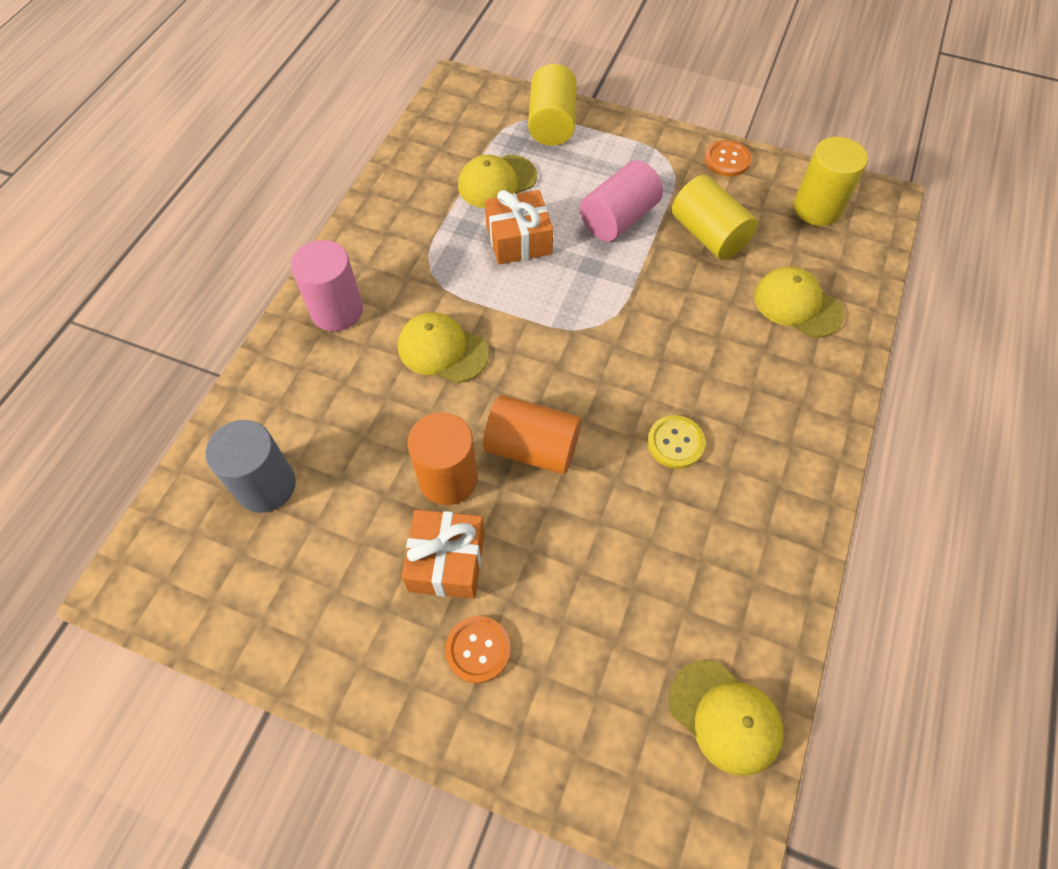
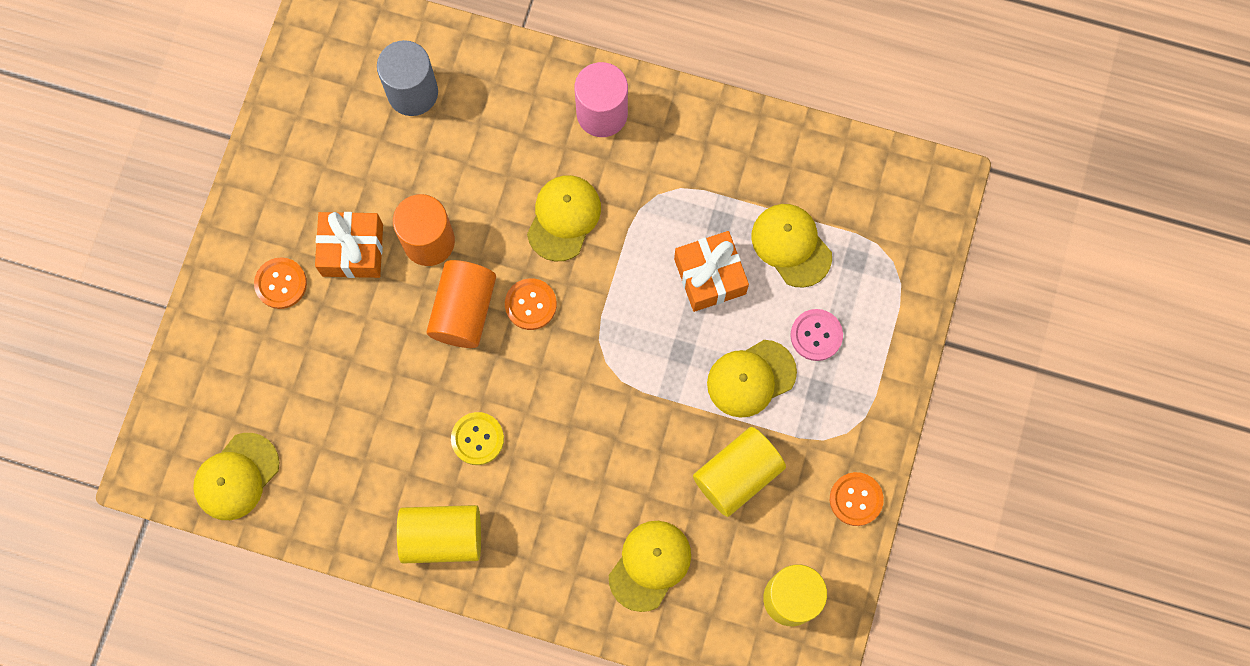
camera: 85 degrees right, 15 degrees up
yellow cylinder [528,64,577,146] -> yellow cylinder moved to [397,505,481,564]
pink cylinder [580,160,663,241] -> yellow cap [707,340,797,418]
none -> orange button [505,278,557,330]
none -> pink button [791,309,843,361]

